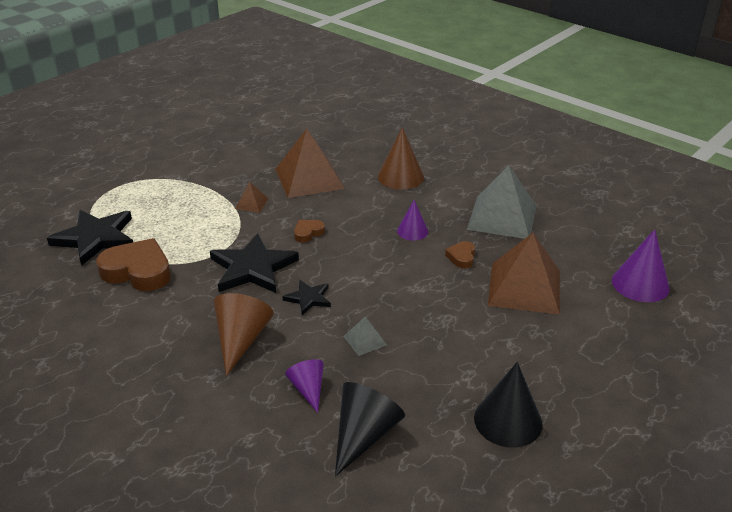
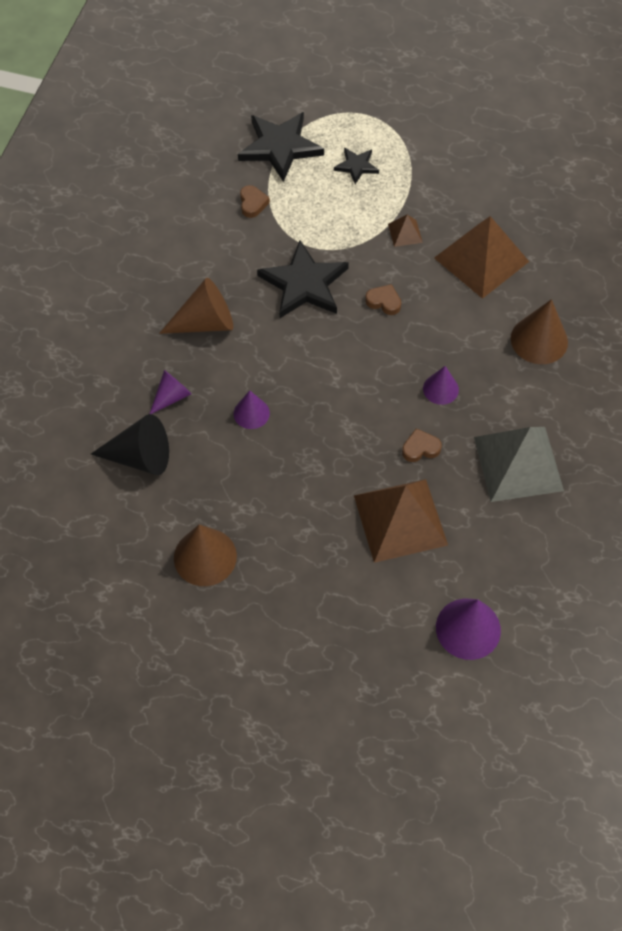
camera: 65 degrees right, 25 degrees up
brown heart [96,238,171,291] -> brown heart [240,185,270,218], size x0.48
black star [283,280,331,315] -> black star moved to [334,148,379,184]
grey pyramid [343,317,387,356] -> purple cone [234,390,270,429]
black cone [474,362,543,448] -> brown cone [174,524,237,586]

